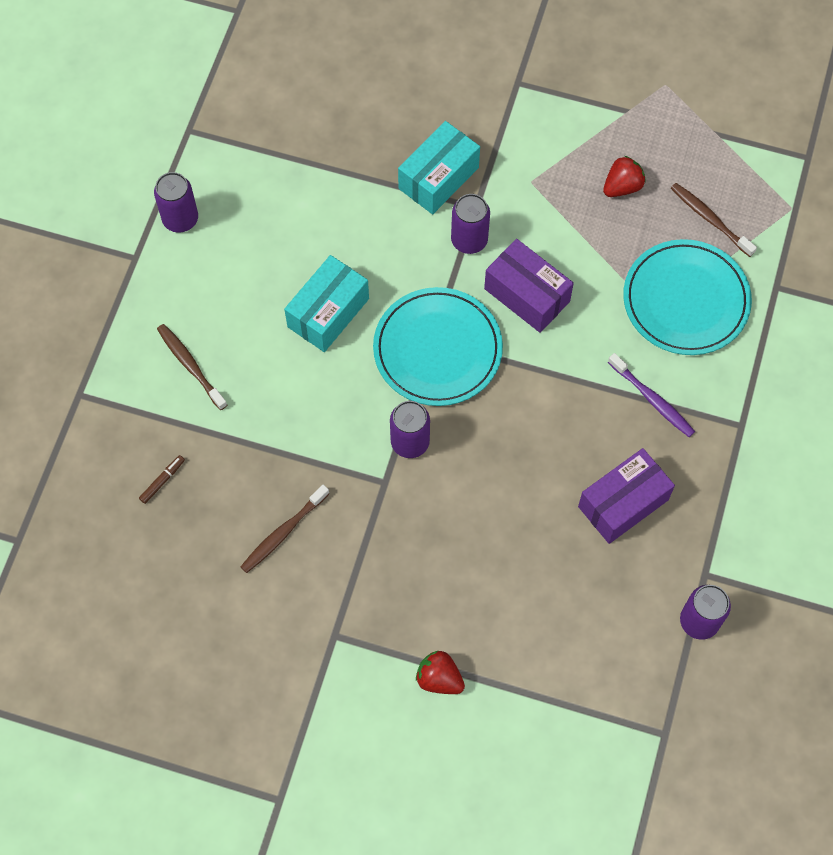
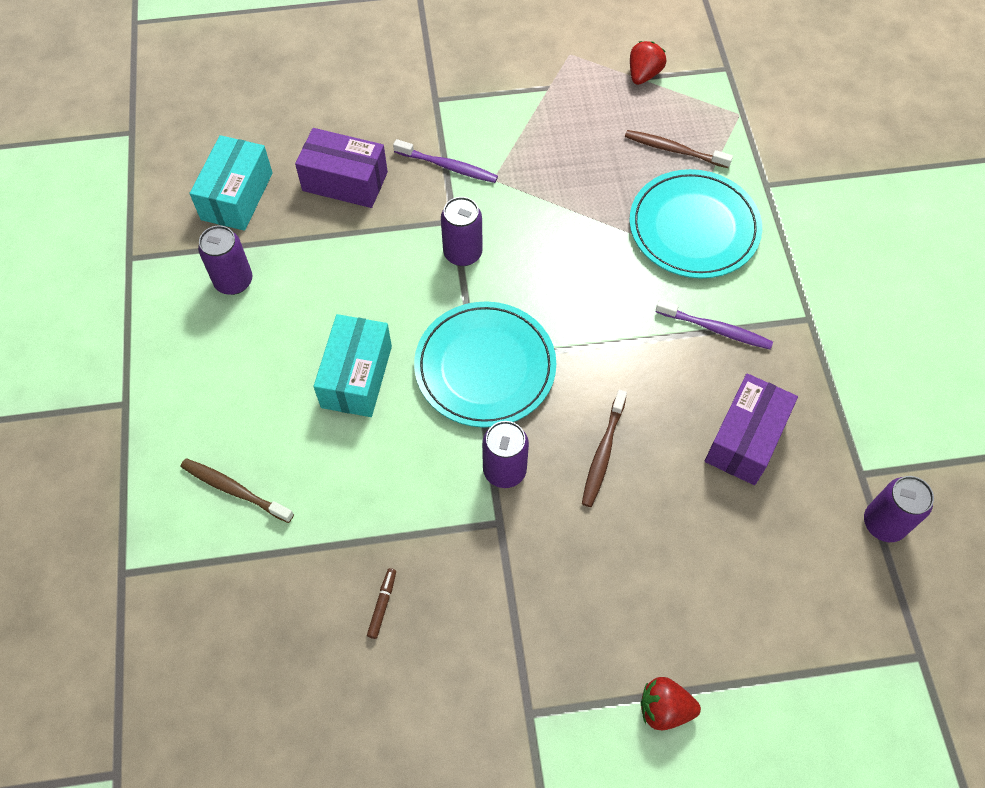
camera: 25 degrees left, 5 degrees down
brown marker [139,455,185,504] -> brown marker moved to [367,568,396,639]
purple can [154,172,198,233] -> purple can moved to [198,226,252,295]
brown toothbrush [241,485,329,573] -> brown toothbrush moved to [582,389,627,507]
turquoise box [398,121,480,214] -> turquoise box moved to [190,135,273,231]
purple box [484,239,574,333] -> purple box moved to [295,128,388,208]
red strawberry [603,156,645,197] -> red strawberry moved to [630,41,667,85]
none -> purple toothbrush [393,139,498,183]

